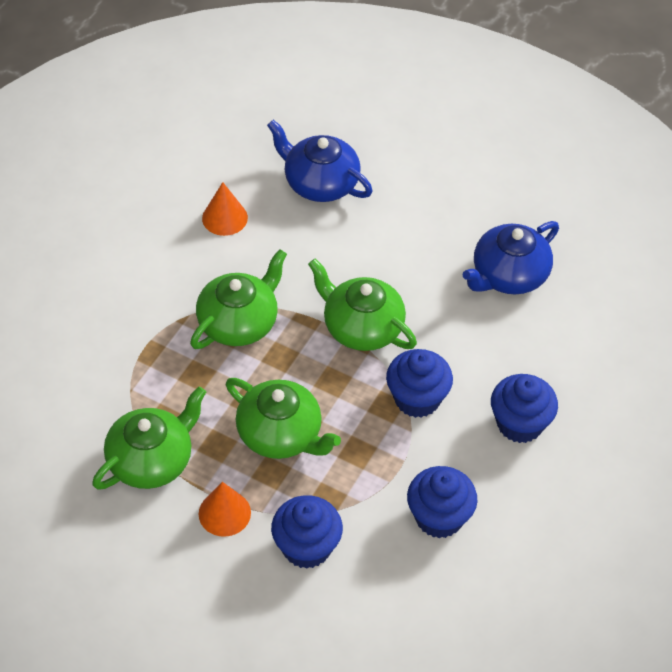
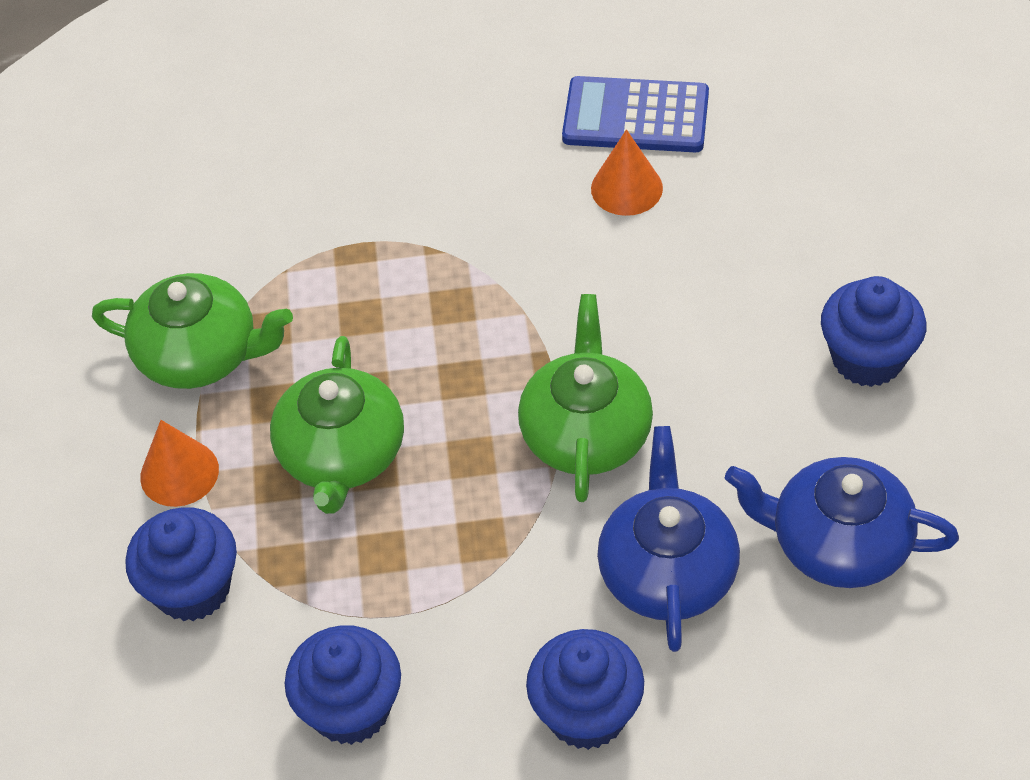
camera: 60 degrees right, 0 degrees up
green teapot [190,249,287,349] -> none
blue teapot [267,120,373,202] -> blue teapot moved to [597,426,740,652]
blue cupcake [386,349,453,418] -> blue cupcake moved to [821,276,926,387]
none -> blue calculator [562,76,709,152]

